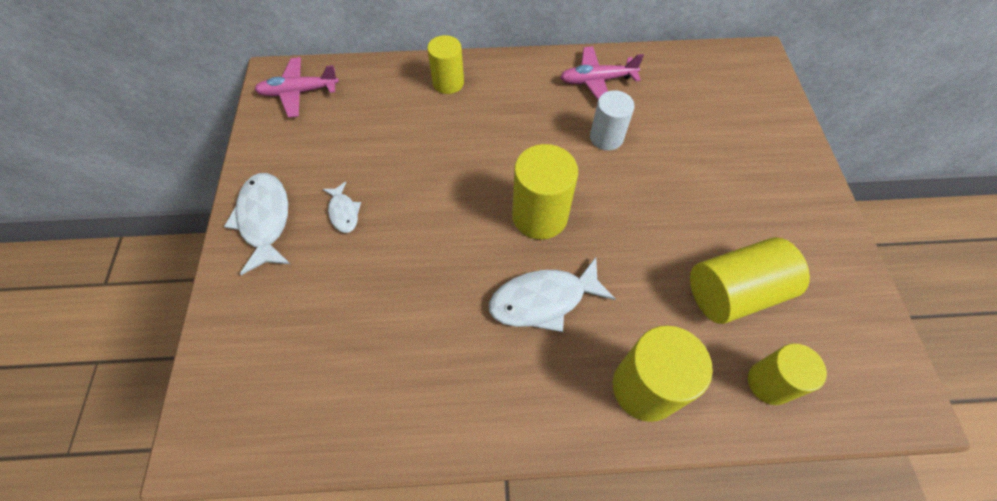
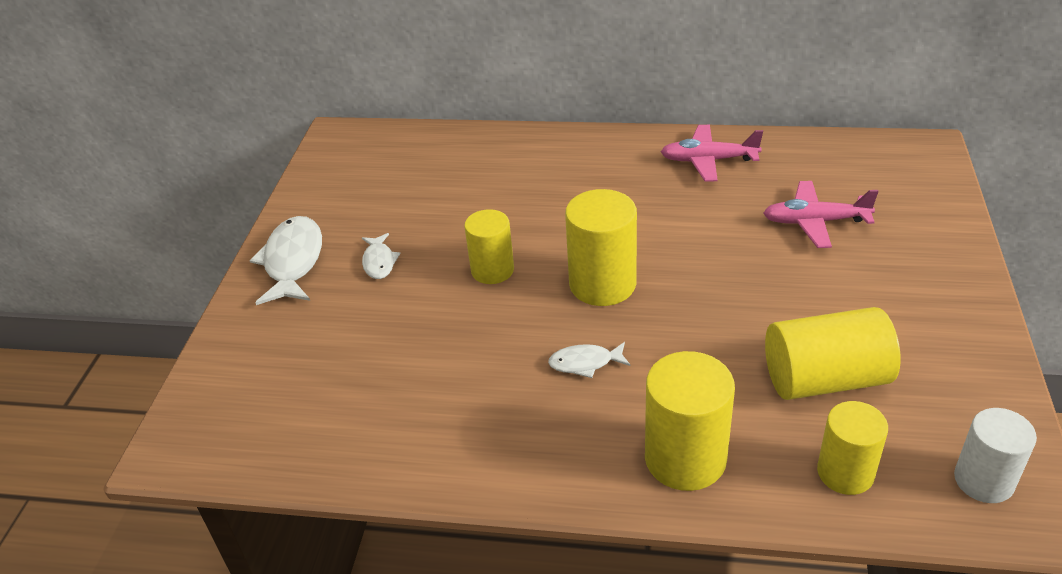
camera: 15 degrees right, 20 degrees down
pink plane [255,57,339,118] -> pink plane moved to [763,181,879,248]
yellow cylinder [427,35,464,94] -> yellow cylinder moved to [464,209,514,284]
white fish [489,257,615,332] -> white fish [548,342,631,378], size x0.54
white cylinder [590,90,635,151] -> white cylinder moved to [954,408,1037,503]

